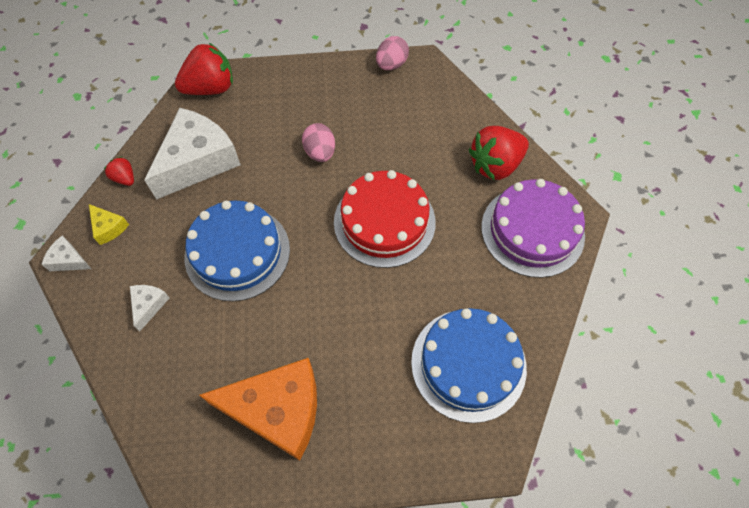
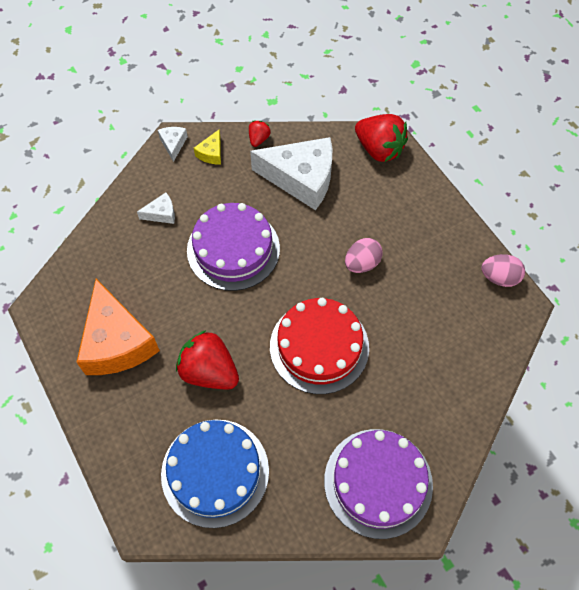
camera: 65 degrees right, 0 degrees up
blue cake [184,201,290,302] -> purple cake [187,203,280,291]
red strawberry [469,126,529,181] -> red strawberry moved to [176,330,239,389]

